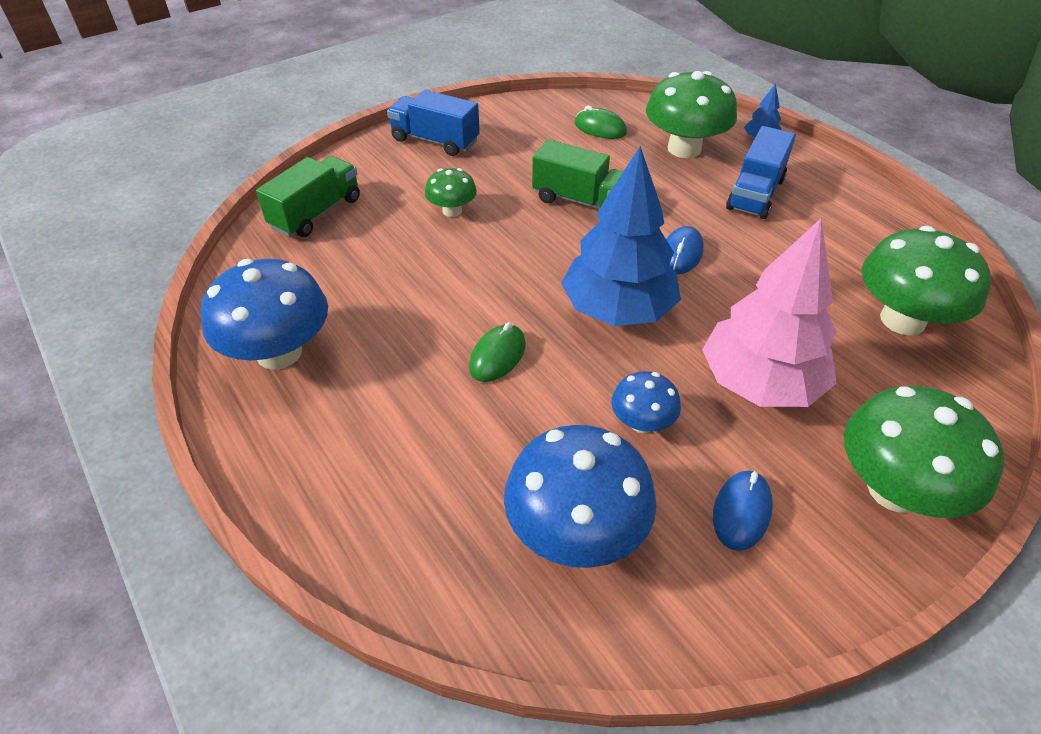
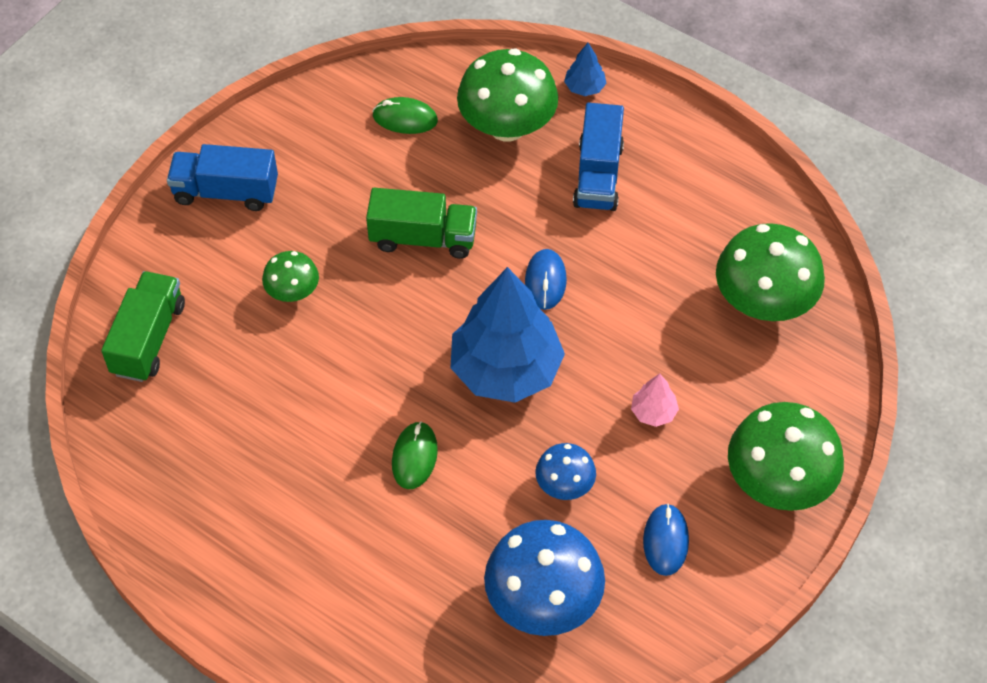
camera: 20 degrees left, 10 degrees up
blue mushroom [201,259,328,370] -> none
pink tree [702,219,837,407] -> pink tree [631,374,679,427], size x0.41

